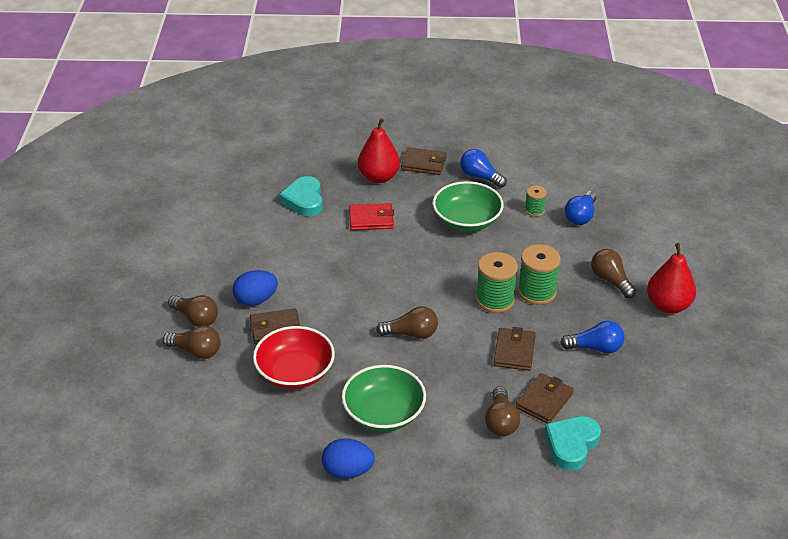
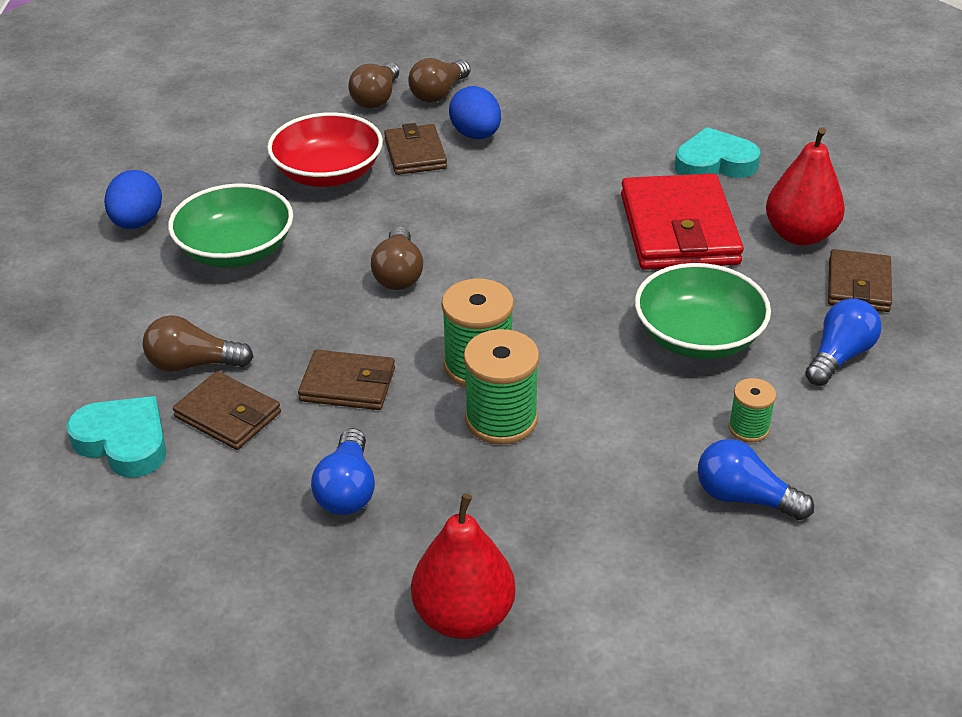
camera: 90 degrees right, 0 degrees up
red wallet [349,203,394,230] -> red wallet [621,173,744,270], size x1.76
brown light bulb [591,249,636,298] -> none

